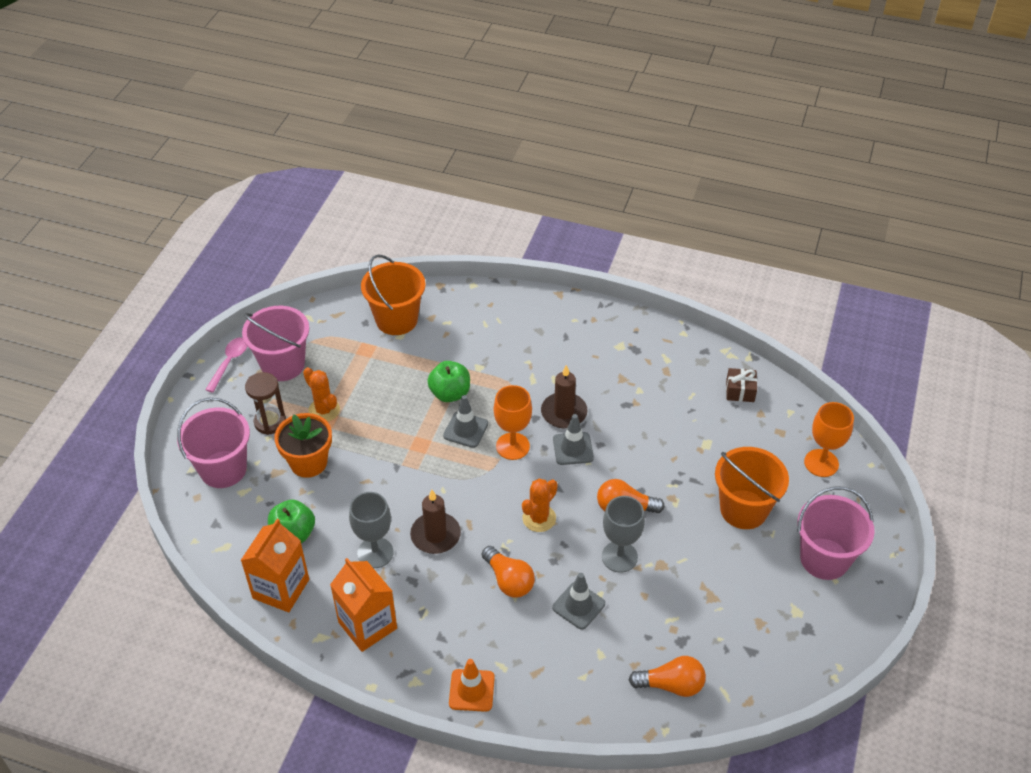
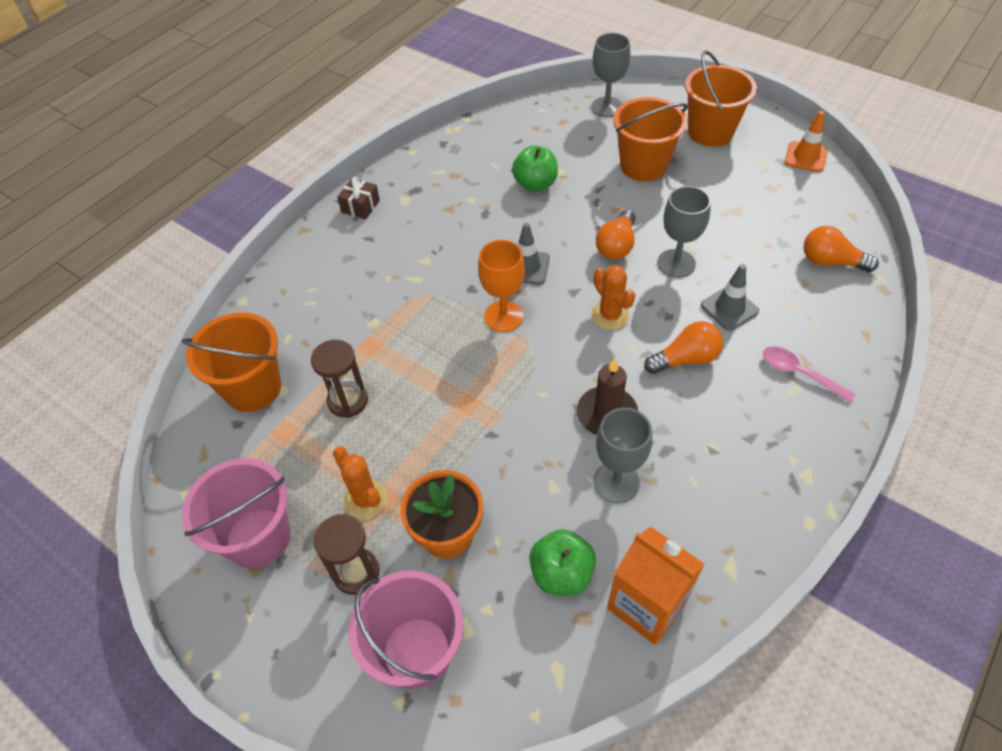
camera: 70 degrees left, 5 degrees up
pink spoon [205,337,247,393] -> pink spoon moved to [763,346,855,402]
orange cactus [303,367,340,422] -> orange cactus turned 75 degrees clockwise [333,447,388,519]
orange carton [330,558,397,652] -> none
green apple [427,361,470,402] -> green apple moved to [512,145,558,192]
grey traffic cone [443,395,488,448] -> none
orange traffic cone [449,659,495,712] -> orange traffic cone moved to [785,111,828,172]
brown candle [541,365,587,428] -> none
orange light bulb [629,656,706,697] -> orange light bulb turned 90 degrees counterclockwise [804,226,879,272]
brown gift [726,368,757,402] -> brown gift moved to [337,177,380,219]
pink bucket [797,487,875,580] -> orange bucket [685,51,757,147]
orange goblet [804,402,854,477] -> grey goblet [591,33,630,117]
none -> brown hourglass [311,340,368,418]

